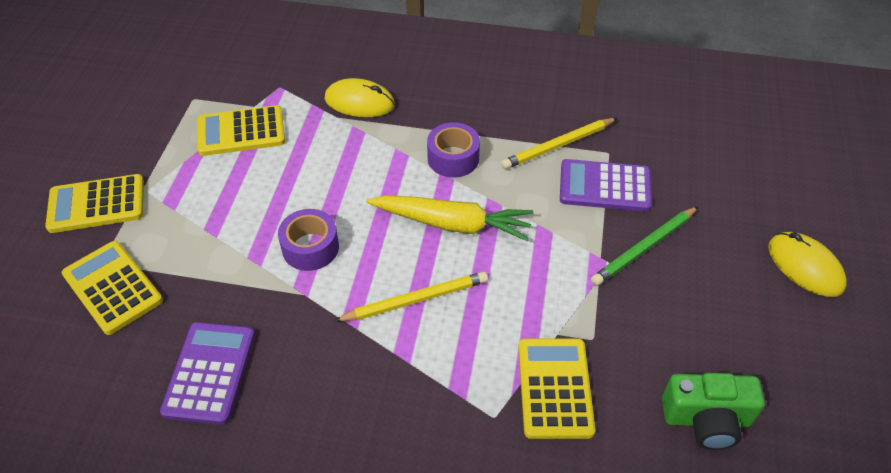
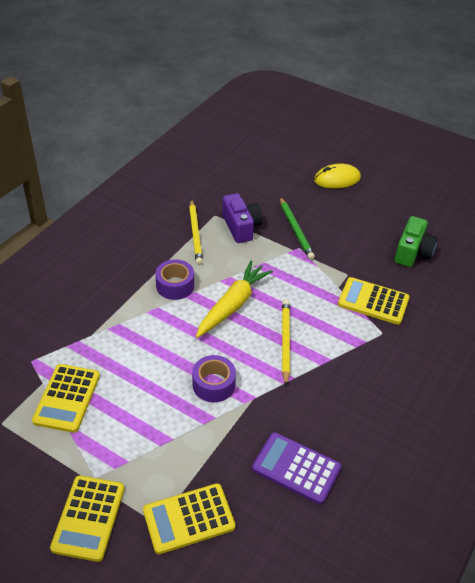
camera: 70 degrees left, 5 degrees down
yellow mouse [325,78,395,117] -> none
purple calculator [560,159,652,212] -> purple camera [222,193,263,243]

